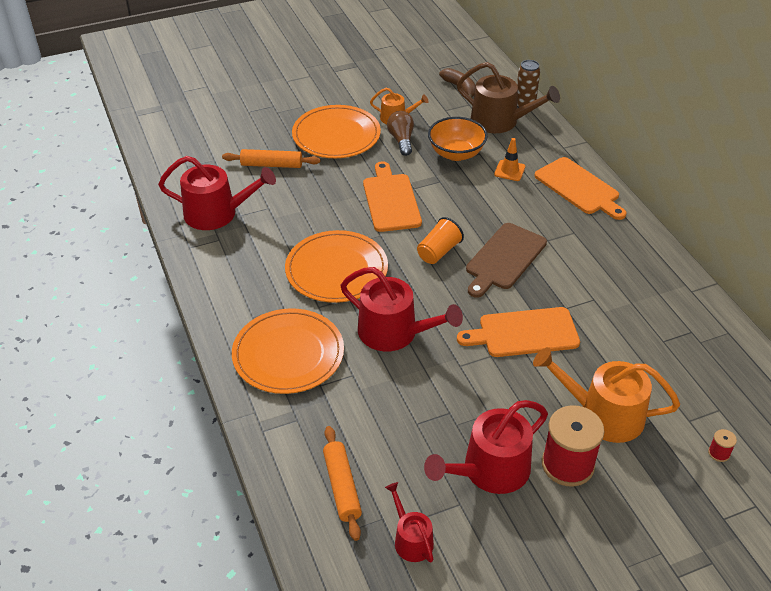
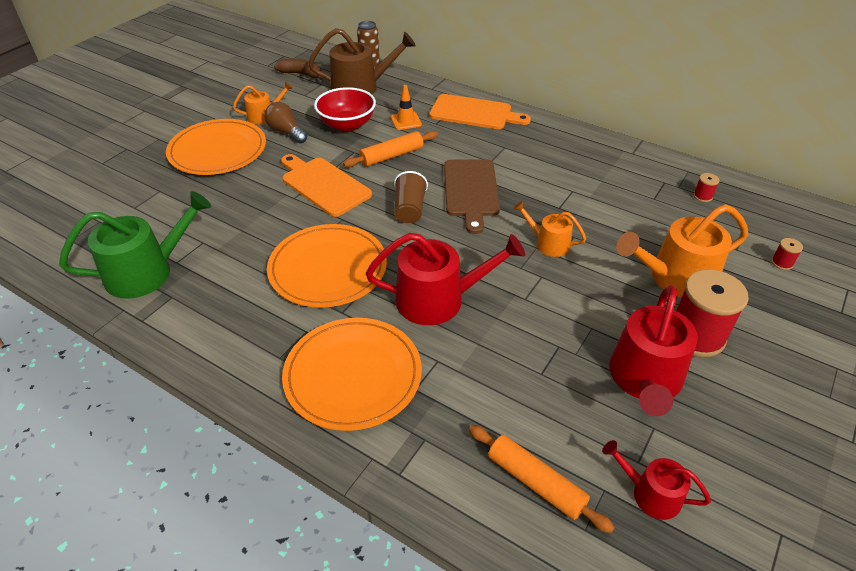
camera: 35 degrees left, 0 degrees up
red watering can [158,156,276,230] -> green watering can [59,191,211,299]
orange rolling pin [222,149,321,168] -> orange rolling pin moved to [343,131,438,167]
orange cup [417,217,464,264] -> brown cup [394,171,428,223]
orange bowl [428,117,488,161] -> red bowl [314,87,376,132]
orange cutting board [457,307,580,357] -> orange watering can [513,201,586,257]
none -> red spool [693,173,720,202]

